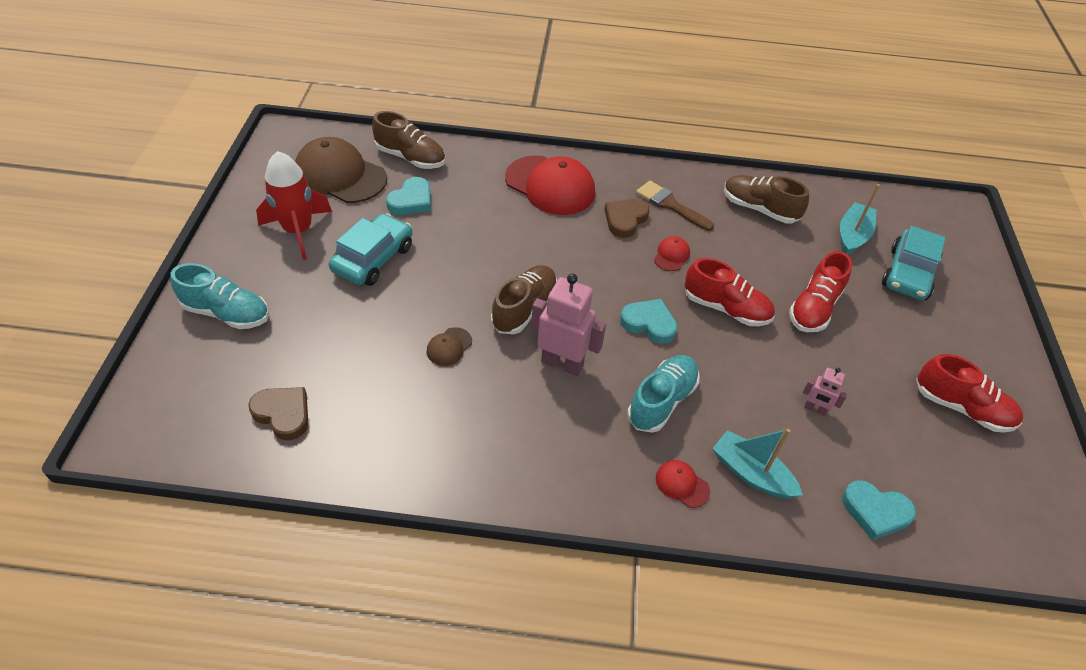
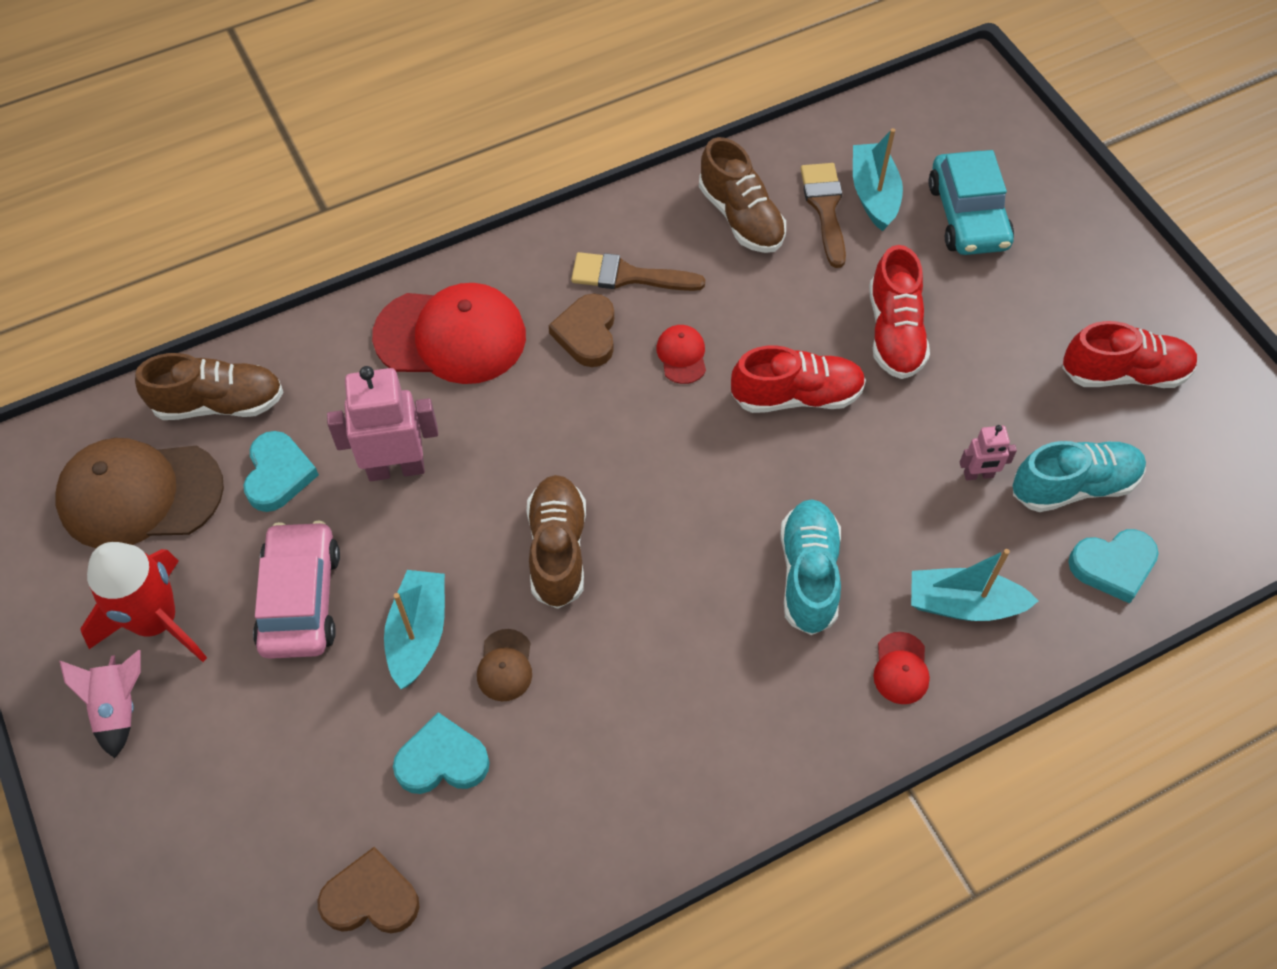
camera: 30 degrees left, 10 degrees up
turquoise shoe [171,263,269,329] -> turquoise shoe moved to [1013,441,1146,512]
turquoise car [329,213,413,286] -> pink car [253,521,340,659]
pink robot [531,273,606,376] -> pink robot moved to [327,366,438,481]
turquoise heart [620,299,678,344] -> turquoise heart moved to [393,712,490,794]
red cap [656,460,710,508] -> red cap turned 90 degrees counterclockwise [873,632,930,704]
brown shoe [724,175,809,223] -> brown shoe turned 120 degrees counterclockwise [699,137,786,253]
none -> pink rocket [59,650,141,758]
none -> turquoise boat [384,570,445,689]
none -> brown brush [801,163,846,268]

